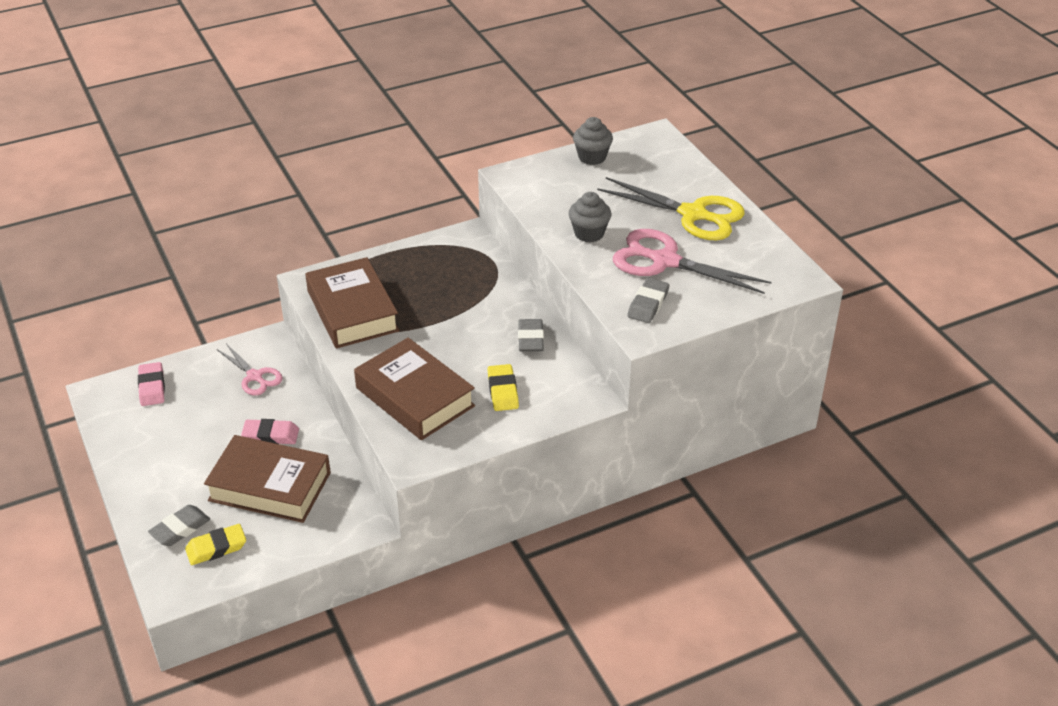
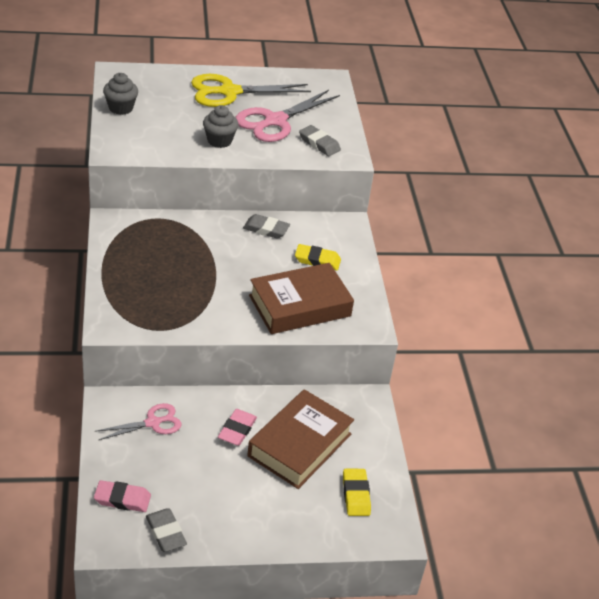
camera: 75 degrees left, 0 degrees up
grey eraser [148,505,210,546] -> grey eraser moved to [146,508,187,552]
brown book [305,257,399,349] -> none
yellow scissors [597,177,745,240] -> yellow scissors turned 150 degrees counterclockwise [191,74,311,107]

